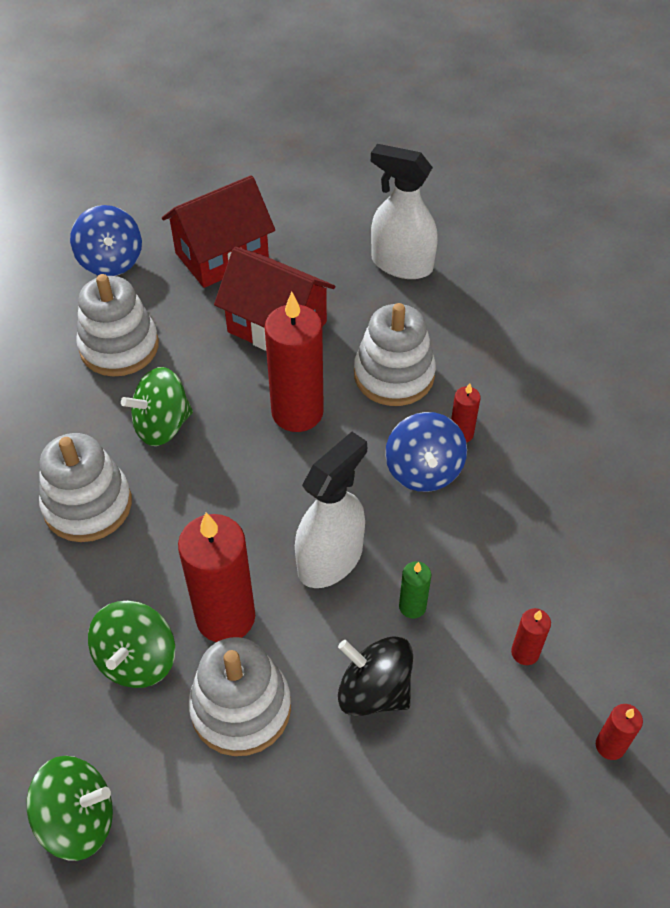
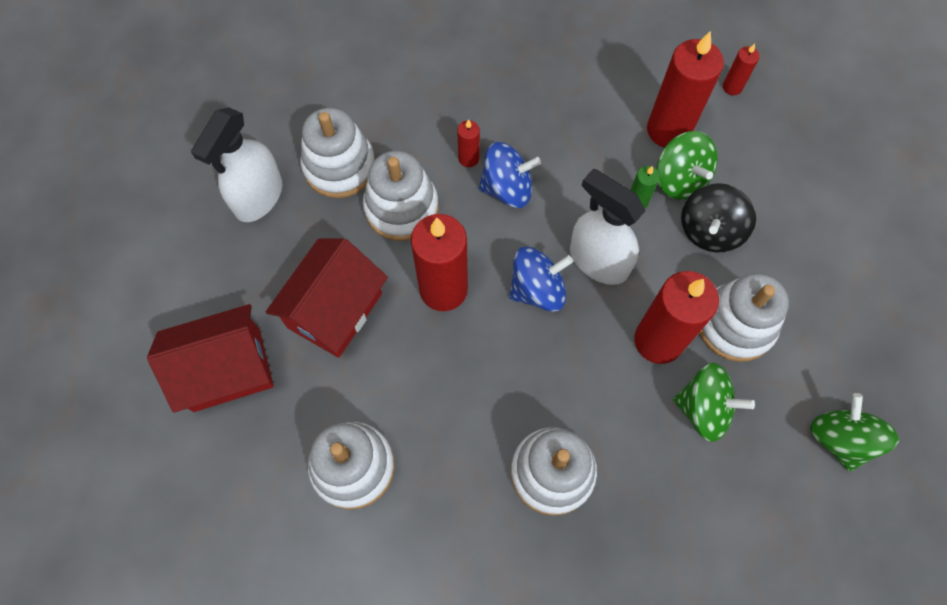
camera: 90 degrees left, 15 degrees up
blue spinning top [70,205,142,276] -> blue spinning top moved to [509,247,573,312]
green spinning top [121,367,193,446] -> green spinning top moved to [657,131,718,200]
red house [162,175,275,288] -> red house turned 75 degrees counterclockwise [147,304,273,413]
red candle [511,608,551,665] -> red candle [647,31,724,148], size x2.15
none -> white stacking toy [301,107,375,198]

